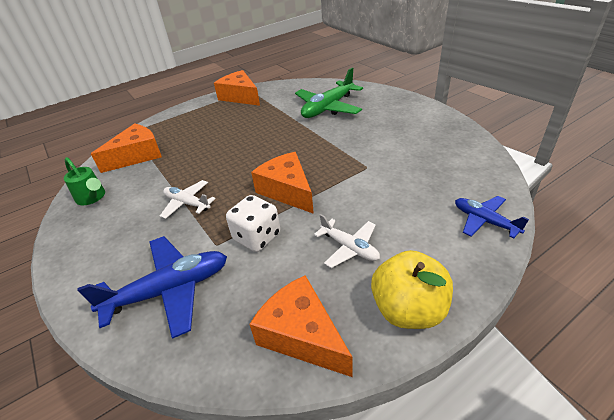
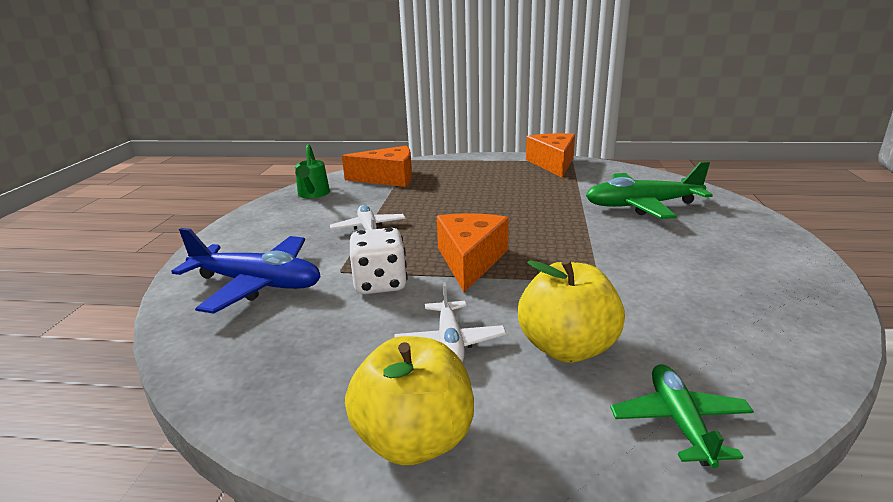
camera: 40 degrees right, 15 degrees down
orange cheese [249,275,353,377] -> none
blue plane [455,196,529,238] -> green plane [610,364,754,468]
none -> yellow apple [518,259,625,363]

